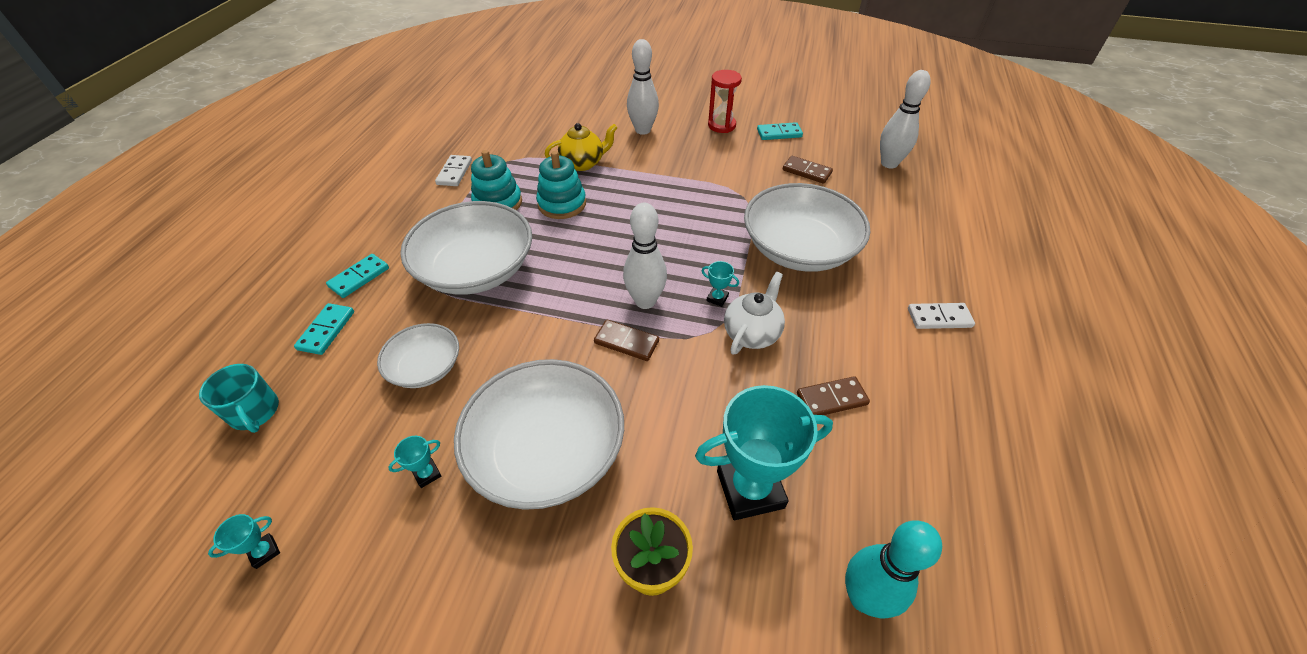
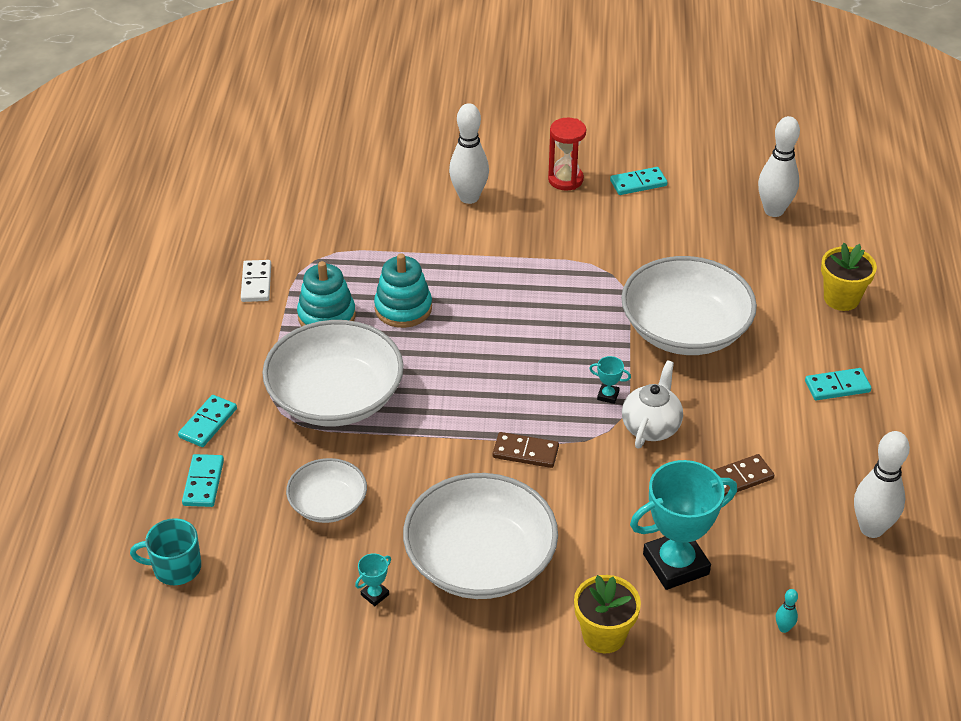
camera: 10 degrees left, 5 degrees down
turquoise mug [199,364,279,433] -> turquoise mug turned 135 degrees clockwise [130,518,201,585]
turquoise trophy [208,514,280,569] -> none
yellow teapot [545,123,618,171] -> none
white bowling pin [623,203,667,309] -> white bowling pin moved to [854,431,910,538]
brown domino [782,156,833,184] -> none
turquoise bowling pin [845,520,942,618] -> turquoise bowling pin [776,589,798,633], size x0.42
white domino [908,303,975,329] -> turquoise domino [805,368,872,400]
none -> yellow flower pot [821,243,877,311]

